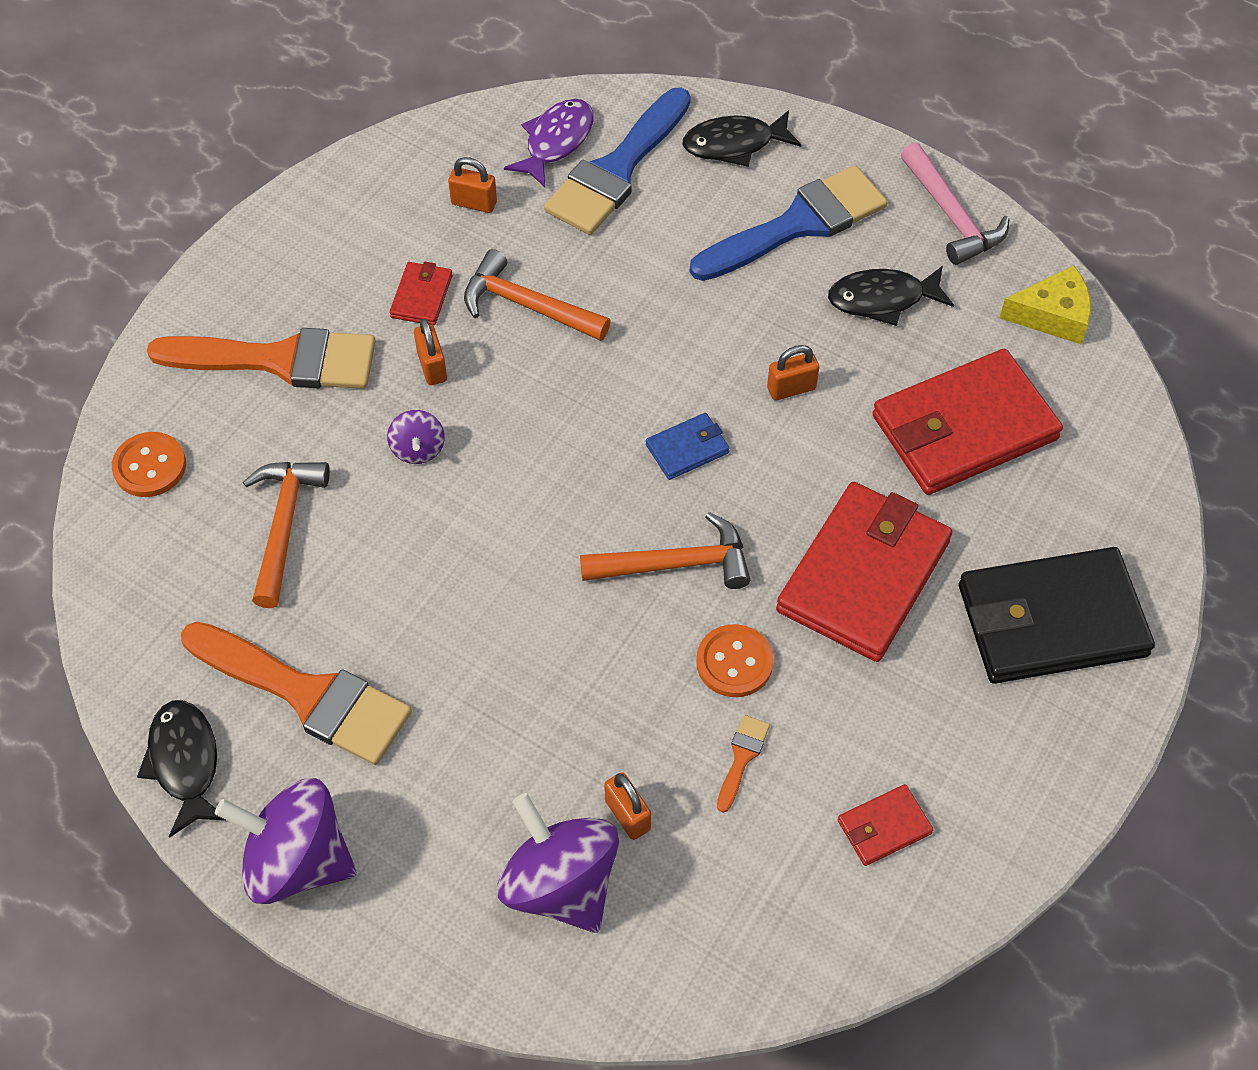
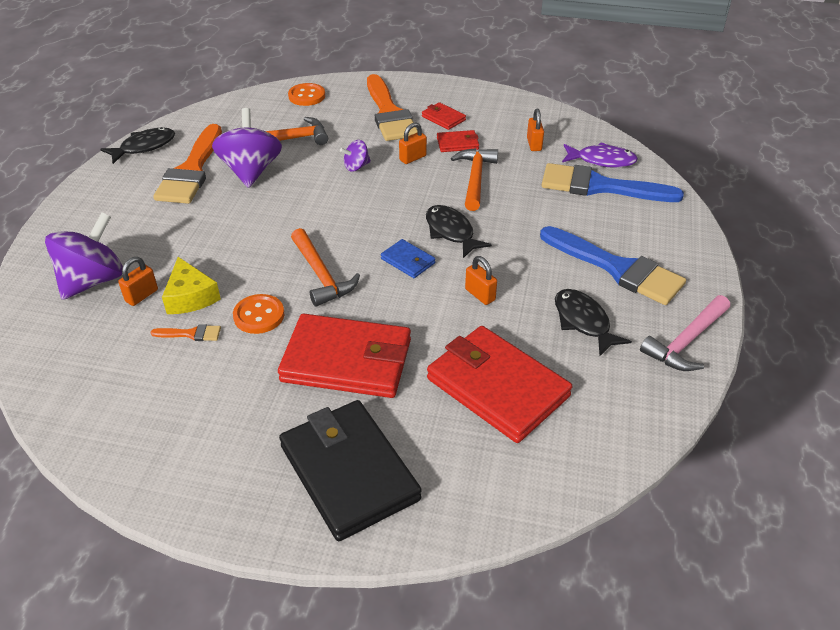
camera: 70 degrees right, 15 degrees down
purple spinning top [215,778,356,904] -> purple spinning top moved to [212,108,282,188]
black fish [683,110,801,167] -> black fish moved to [426,205,492,258]
red wallet [838,784,933,866] -> red wallet moved to [422,102,466,130]
yellow cheese [1000,265,1091,344] -> yellow cheese moved to [162,257,221,314]

